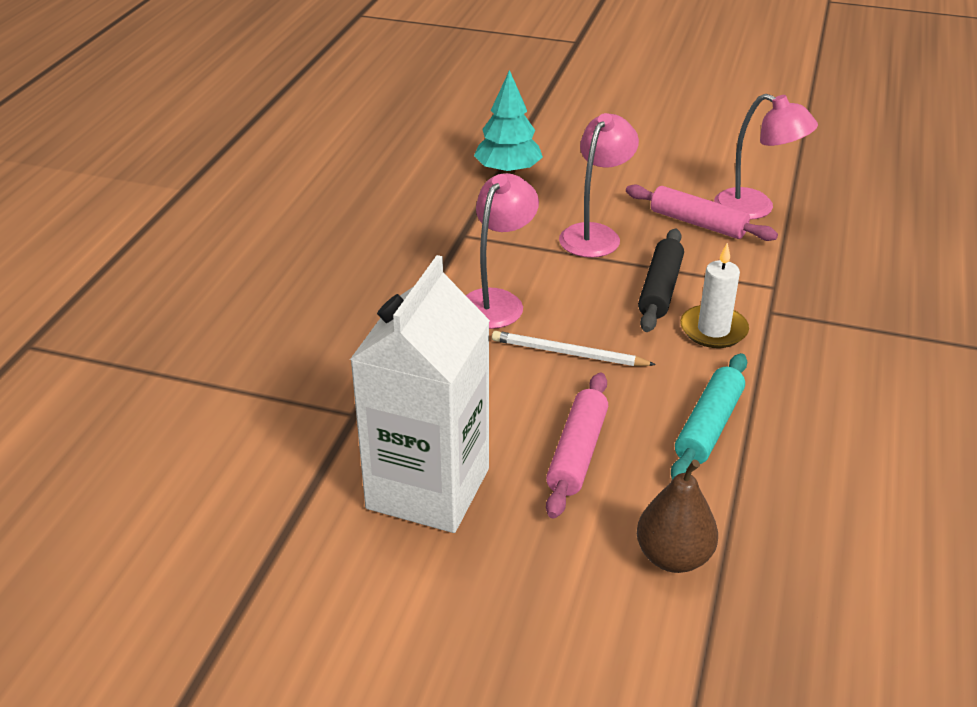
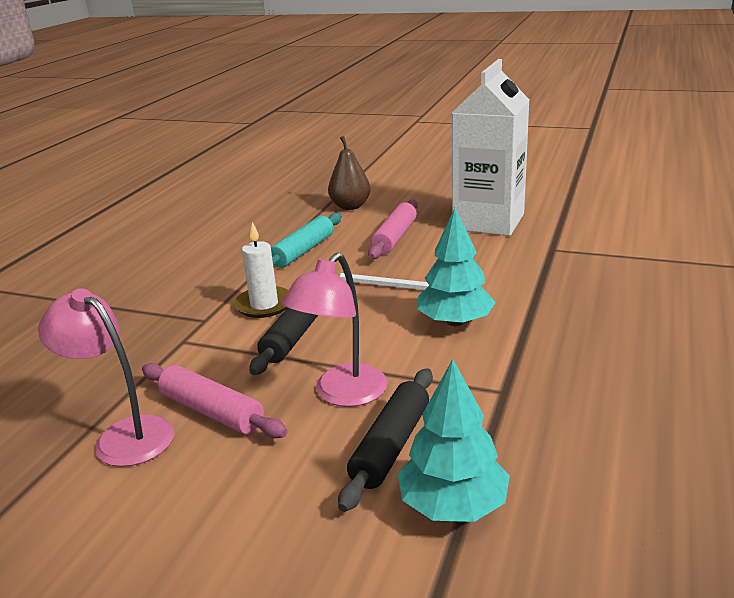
camera: 175 degrees left, 10 degrees down
pink lamp [466,173,539,329] -> turquoise tree [417,208,496,326]
none -> black rolling pin [338,368,433,512]

